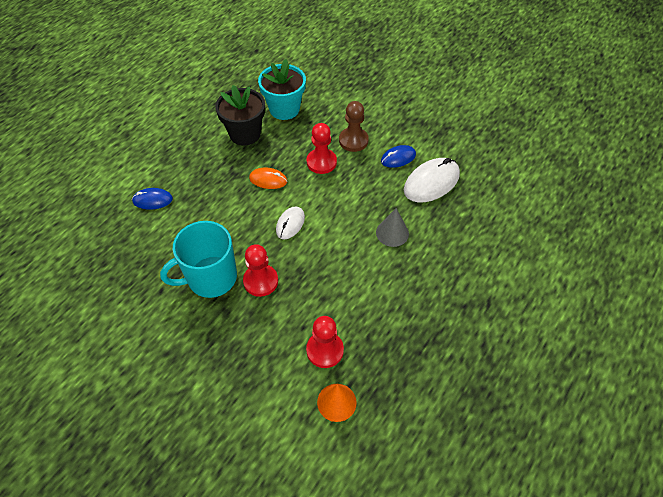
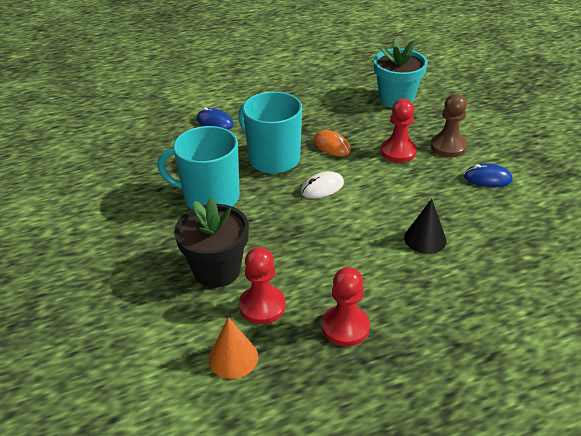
camera: 35 degrees right, 15 degrees down
black flower pot [215,85,265,145] -> black flower pot moved to [174,197,249,288]
red pawn [243,244,278,297] -> red pawn moved to [322,267,370,347]
grey cone [376,208,409,247] -> black cone [404,199,447,254]
white mouse [404,158,460,202] -> none
none -> turquoise mug [238,92,302,174]

